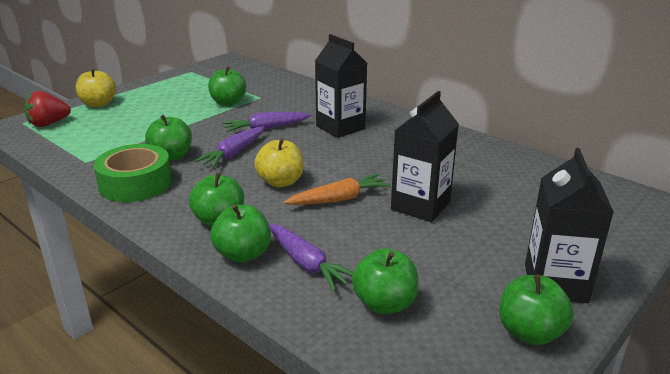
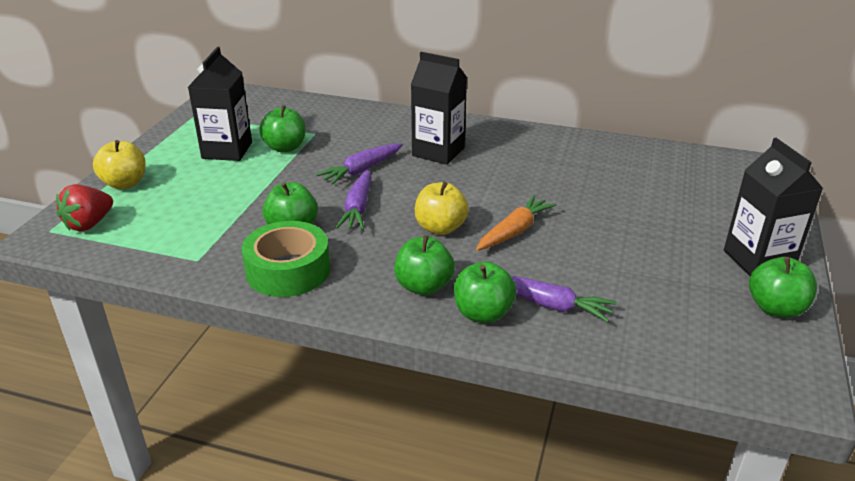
camera: 25 degrees left, 5 degrees up
green apple [352,248,418,314] -> none
black carton [391,91,459,222] -> black carton moved to [188,47,252,161]

